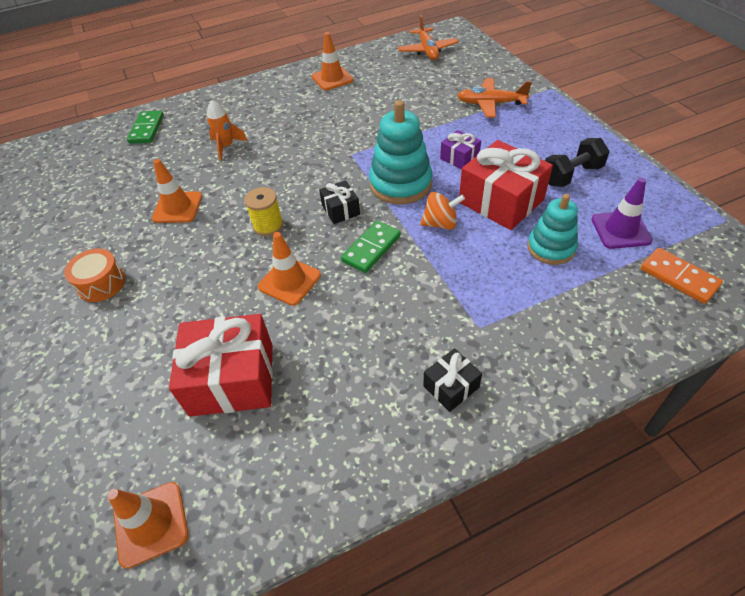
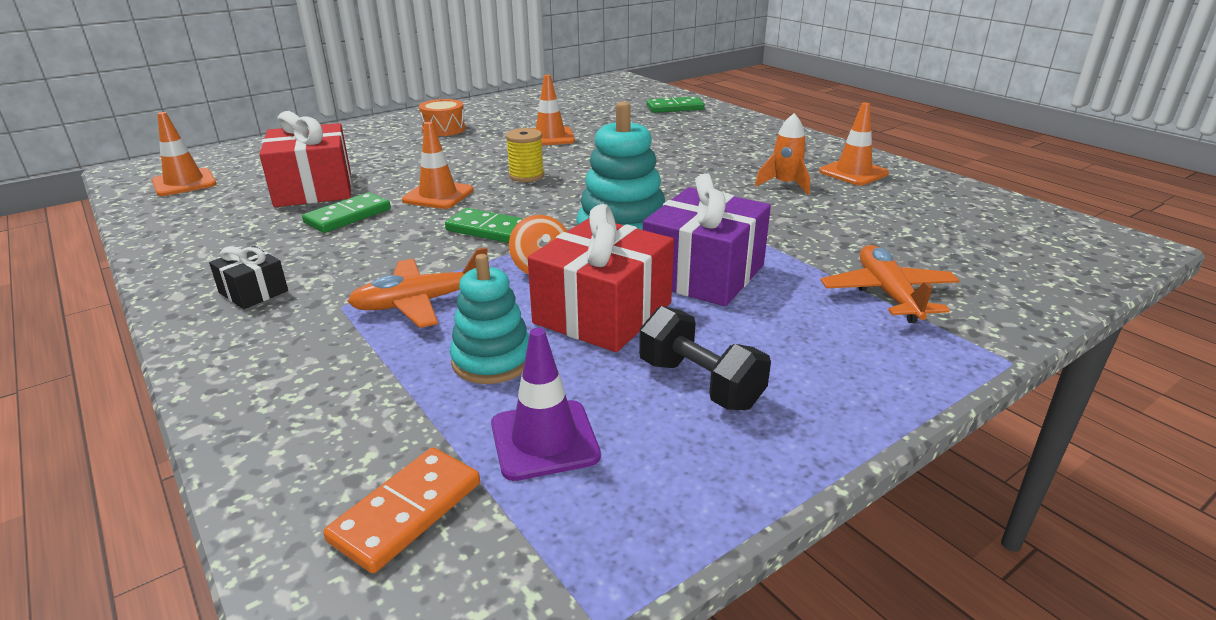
camera: 75 degrees right, 20 degrees down
orange rocket [207,100,248,161] -> orange rocket moved to [755,113,810,195]
black gift [319,180,360,224] -> none
orange plane [398,15,459,60] -> orange plane moved to [347,247,487,328]
purple gift [440,130,481,169] -> purple gift [643,174,771,306], size x1.99
none -> green domino [302,192,391,233]

